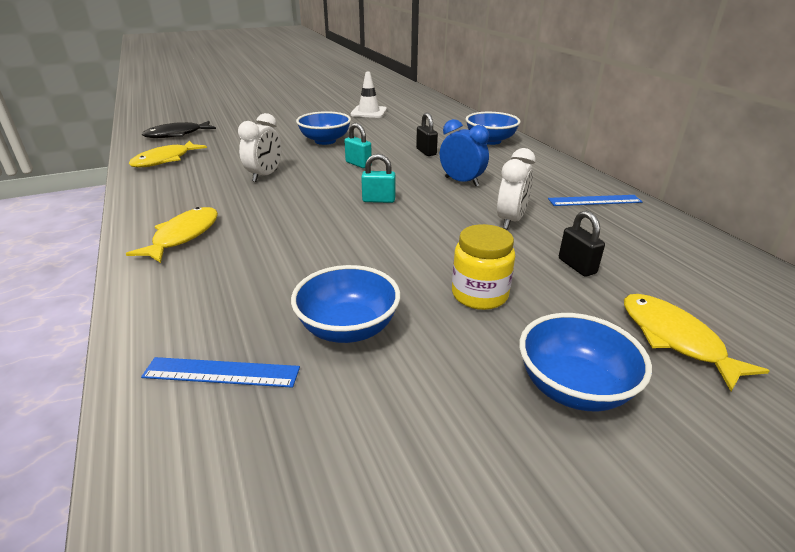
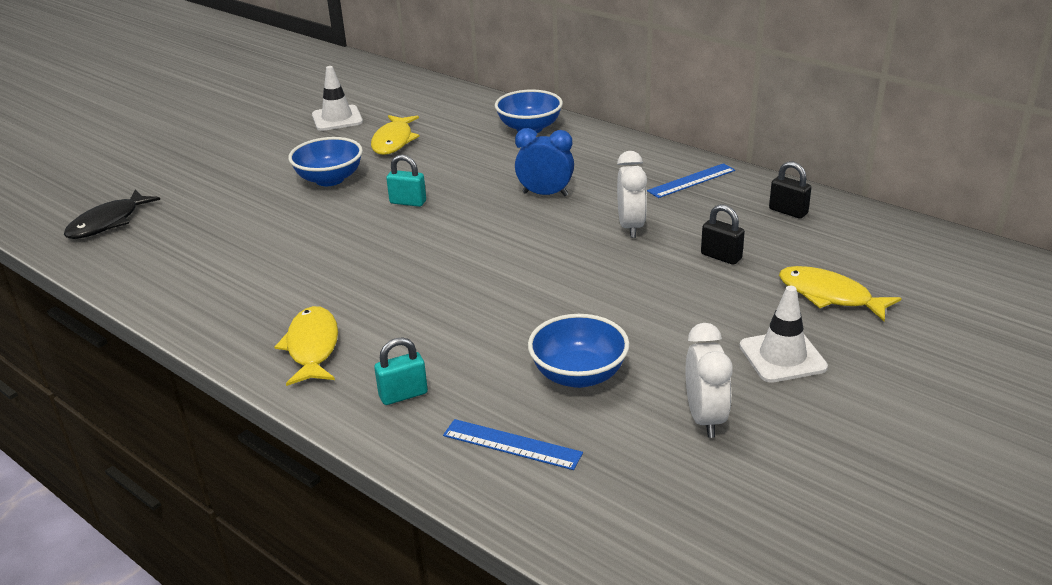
camera: 25 degrees left, 0 degrees up
yellow fish [129,141,207,167] -> yellow fish moved to [371,115,419,155]
blue ruler [141,357,300,388] -> blue ruler turned 45 degrees clockwise [443,419,583,470]
white clock [238,113,282,182] -> white clock moved to [686,323,733,438]
turquoise padlock [361,154,396,203] -> turquoise padlock moved to [374,337,428,405]
black padlock [416,112,438,156] -> black padlock moved to [769,161,812,219]
yellow jar [452,224,515,310] -> none
blue bowl [519,313,652,411] -> white traffic cone [740,286,828,383]

